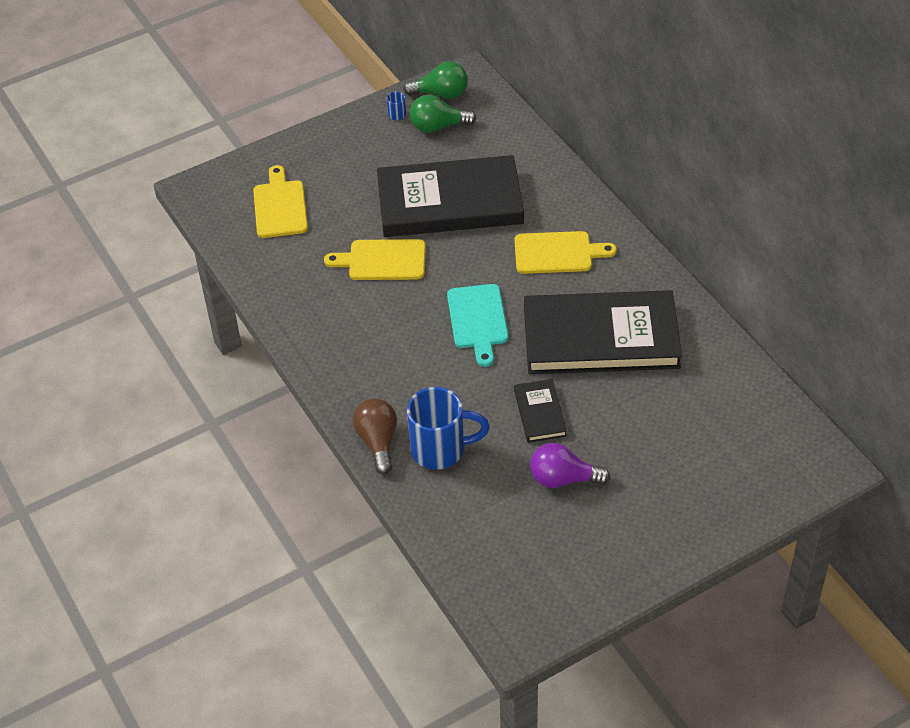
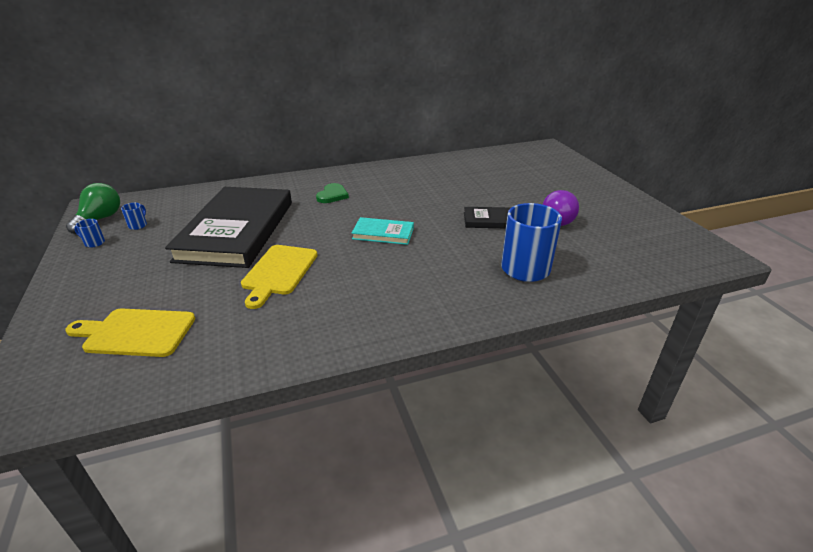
camera: 80 degrees left, 15 degrees down
brown light bulb [353,398,397,474] -> none
green light bulb [410,95,476,133] -> blue mug [121,203,147,230]
turquoise cutting board [447,284,509,367] -> turquoise book [351,217,414,245]
yellow cutting board [515,231,617,274] -> green heart [316,183,349,203]
black book [524,290,682,374] -> none

